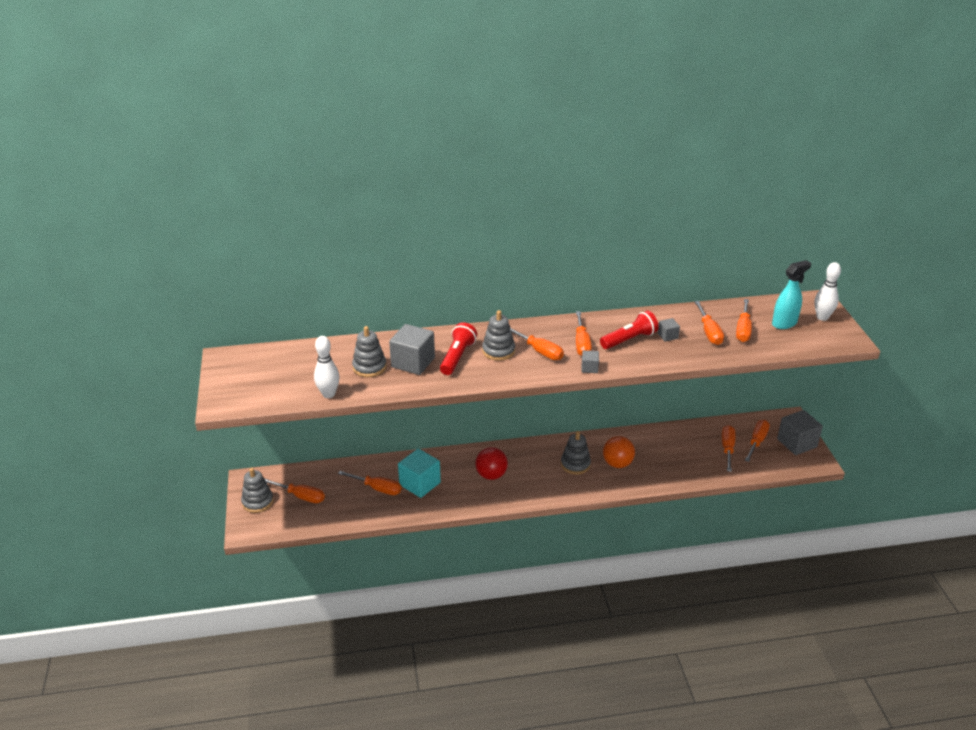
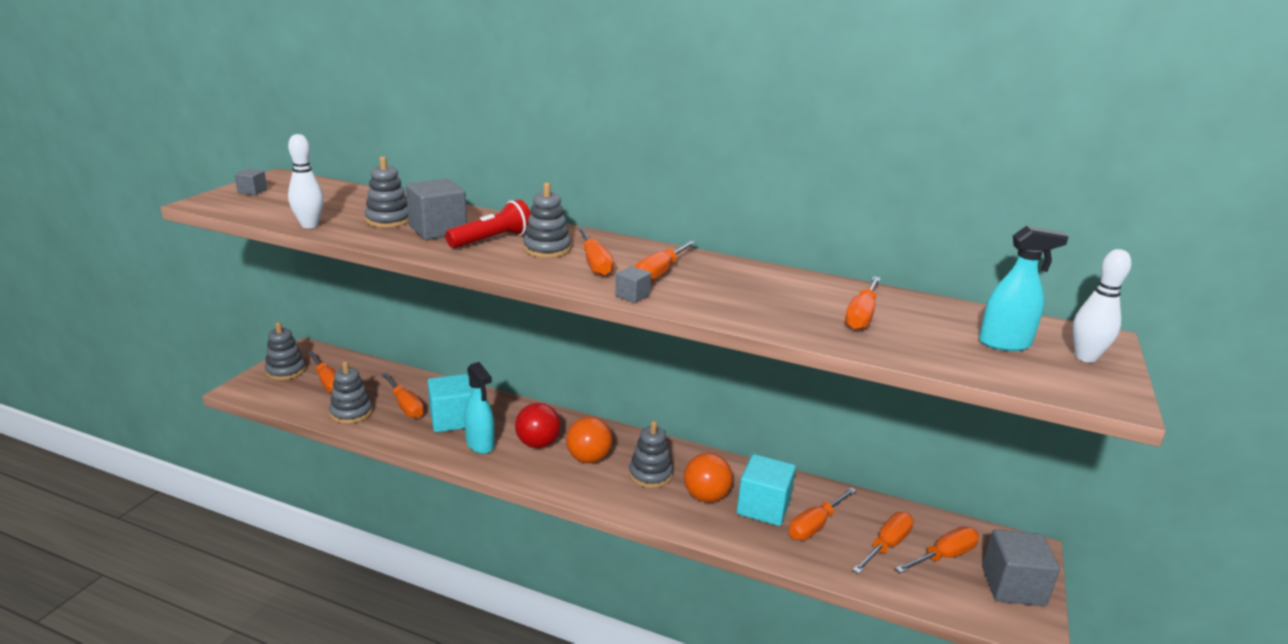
camera: 30 degrees right, 10 degrees down
red flashlight [600,311,659,349] -> none
grey cube [658,318,680,342] -> grey cube moved to [234,168,267,195]
orange screwdriver [736,299,752,342] -> orange screwdriver moved to [789,487,857,540]
none -> grey stacking toy [329,361,372,424]
none -> turquoise spray bottle [464,362,495,454]
none -> orange ball [566,417,612,463]
none -> turquoise cube [737,454,796,526]

